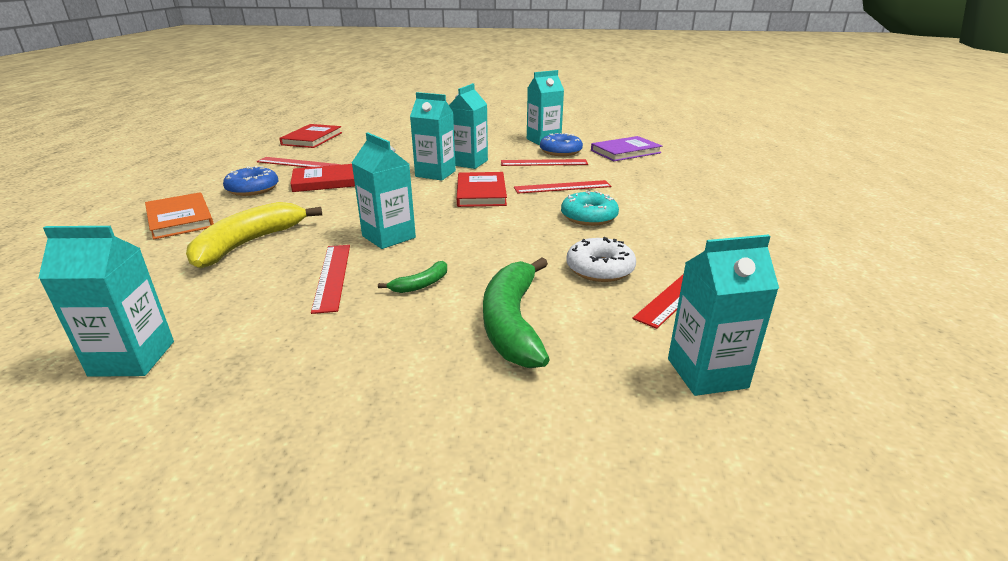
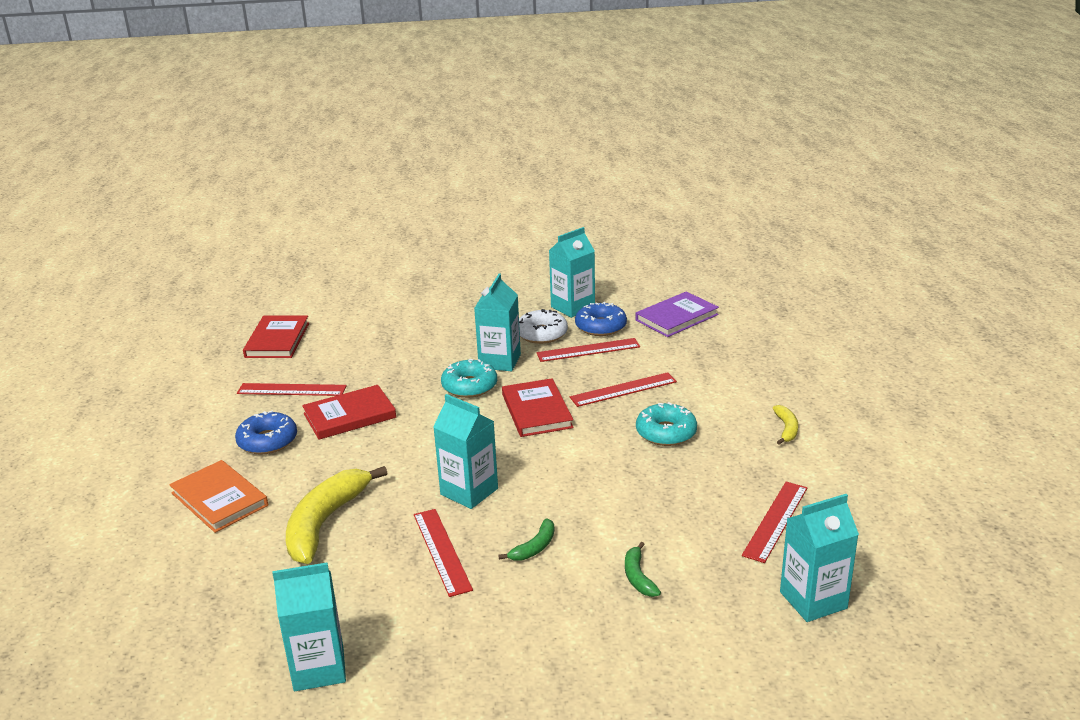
camera: 10 degrees left, 0 degrees up
turquoise carton [410,92,456,181] -> turquoise donut [441,359,497,398]
green banana [483,258,550,368] -> green banana [625,542,661,597], size x0.47
white donut [566,237,636,282] -> white donut moved to [519,309,568,344]
none -> yellow banana [773,405,798,445]

